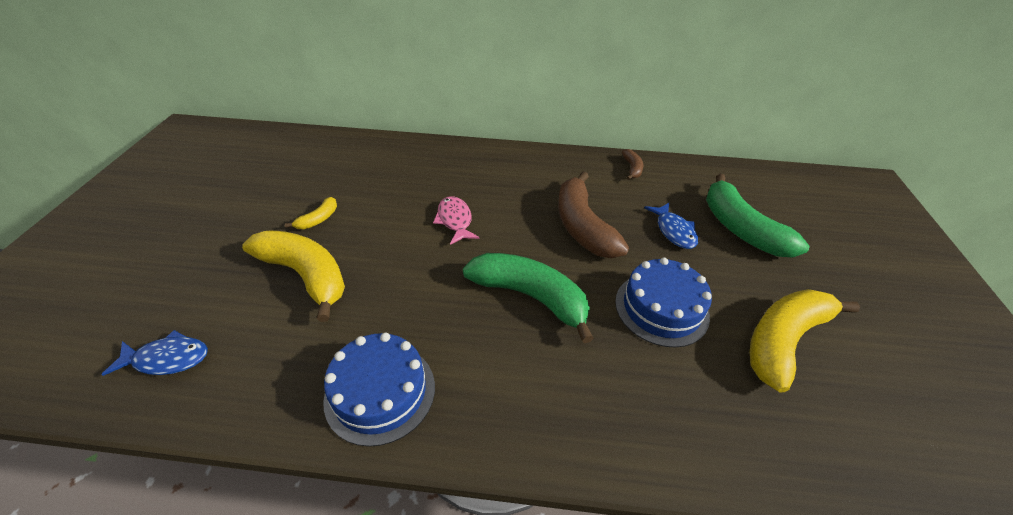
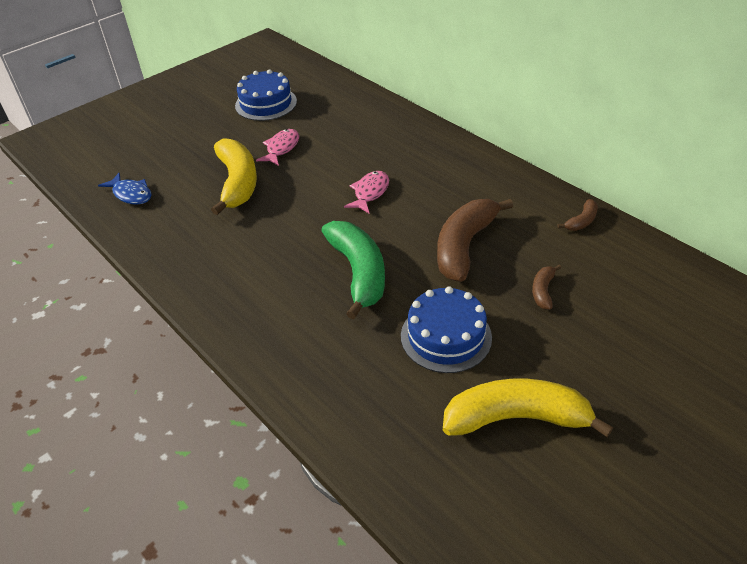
camera: 45 degrees right, 0 degrees up
yellow banana [285,197,337,229] -> pink fish [256,129,299,166]
blue cake [323,333,435,447] -> blue cake moved to [235,69,297,121]
blue fish [644,203,698,249] -> brown banana [532,265,561,310]
green banana [706,174,810,257] -> none

